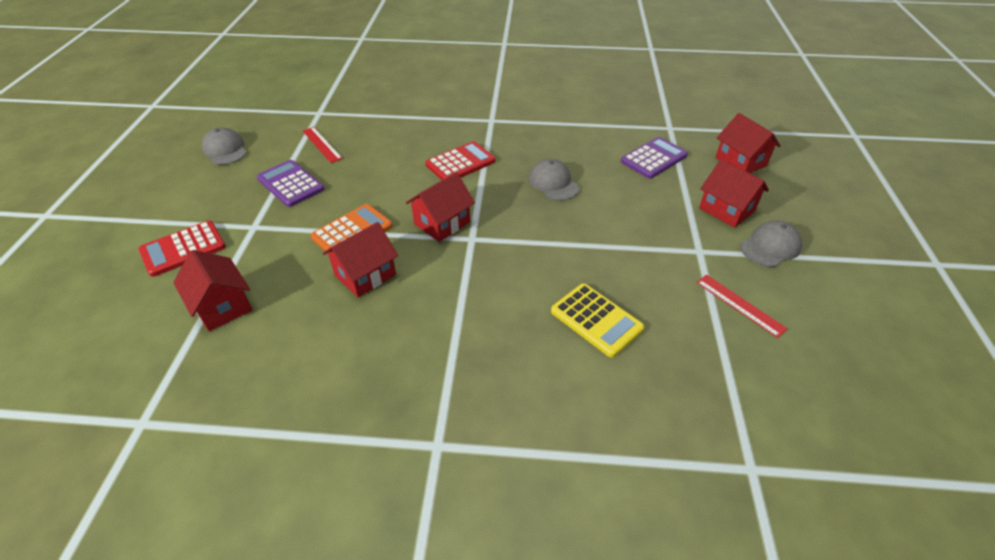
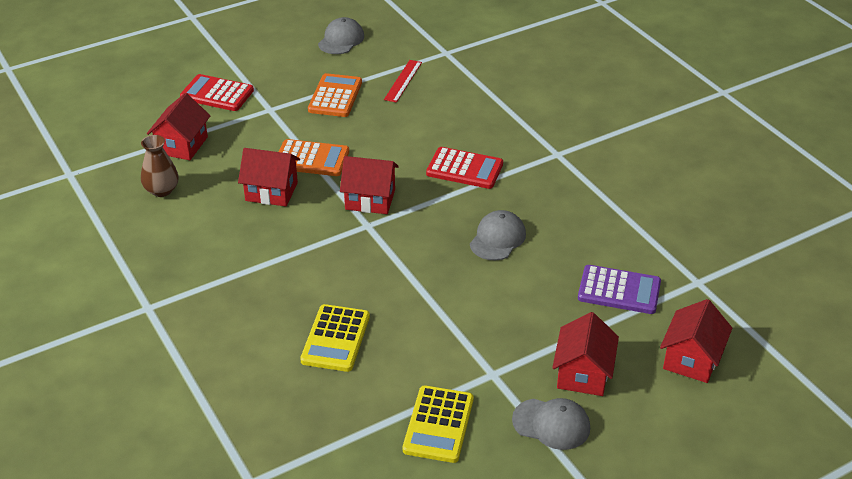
camera: 55 degrees right, 5 degrees down
purple calculator [257,160,325,207] -> orange calculator [308,73,362,117]
red ruler [696,275,788,338] -> yellow calculator [403,385,473,463]
none -> brown vase [141,135,179,197]

